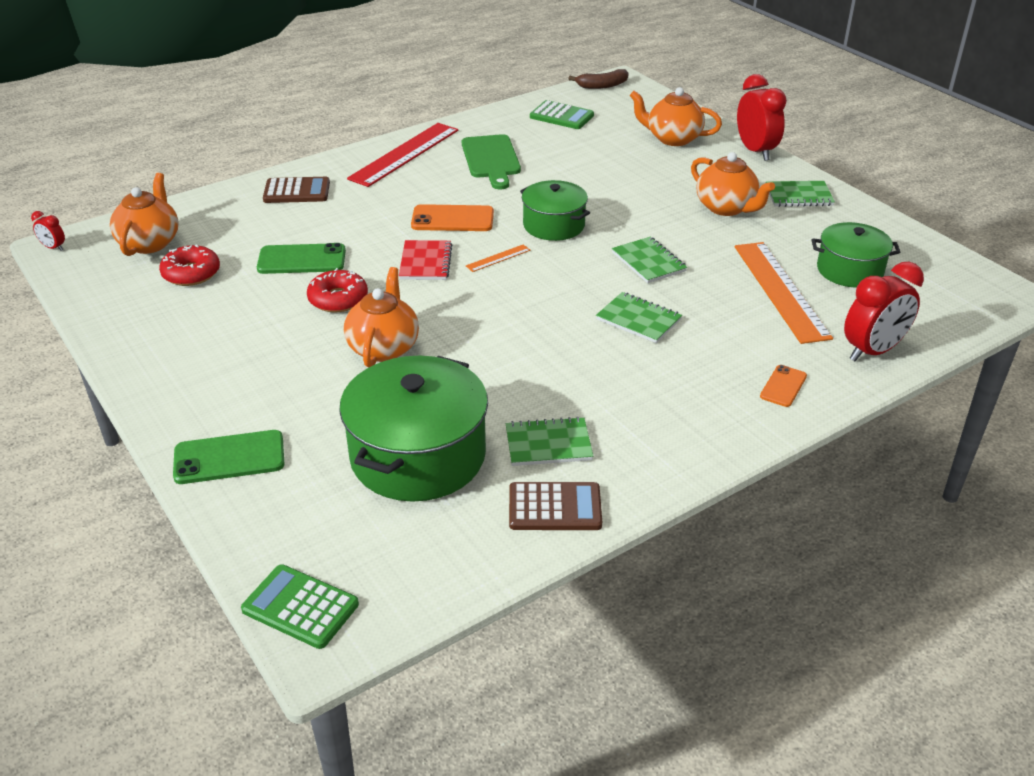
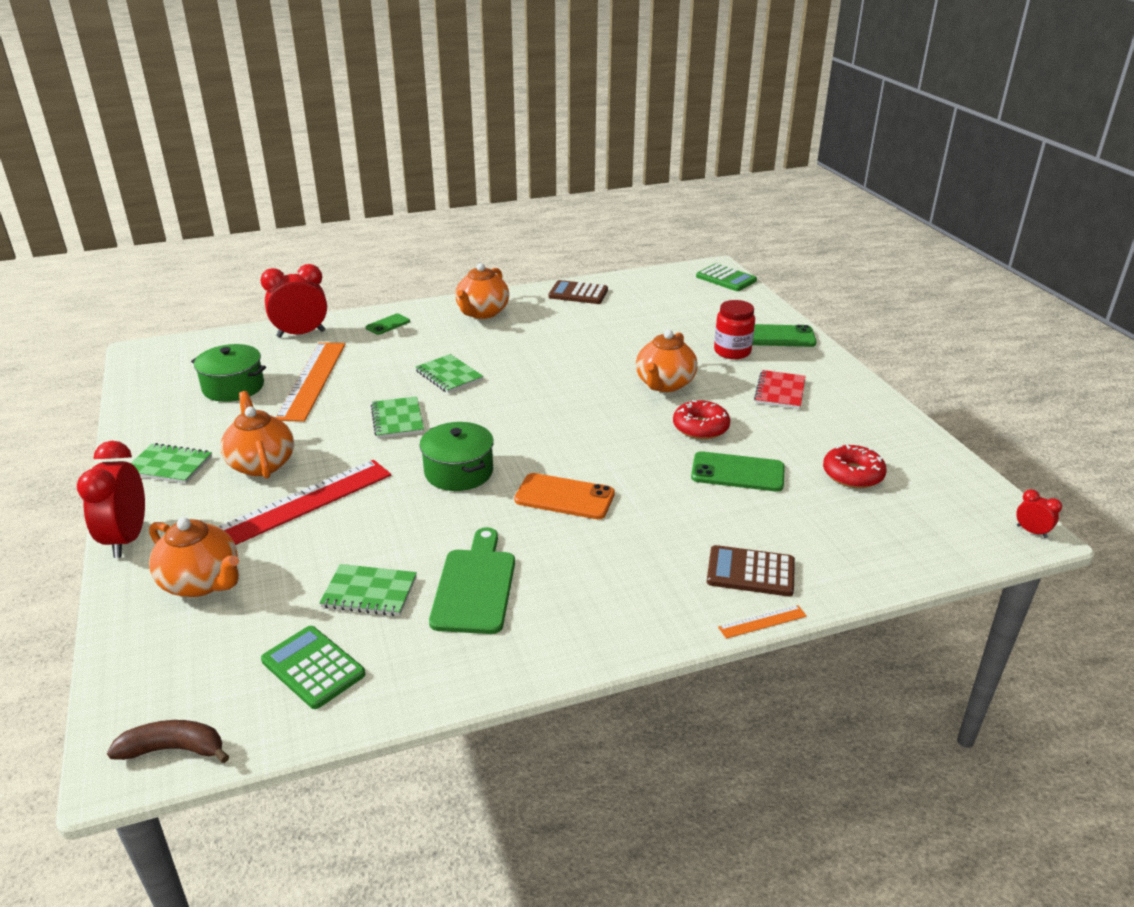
camera: 165 degrees left, 5 degrees down
orange teapot [110,173,178,256] -> orange teapot moved to [455,263,509,319]
green pot [339,356,488,502] -> none
red ruler [347,123,458,187] -> red ruler moved to [218,460,391,545]
red notebook [399,240,452,280] -> red notebook moved to [754,370,806,409]
orange ruler [466,244,531,272] -> orange ruler moved to [718,605,807,639]
green notebook [506,417,593,466] -> green notebook moved to [319,564,417,616]
orange phone [760,365,807,407] -> green phone [366,313,410,335]
none -> red jar [714,300,755,359]

